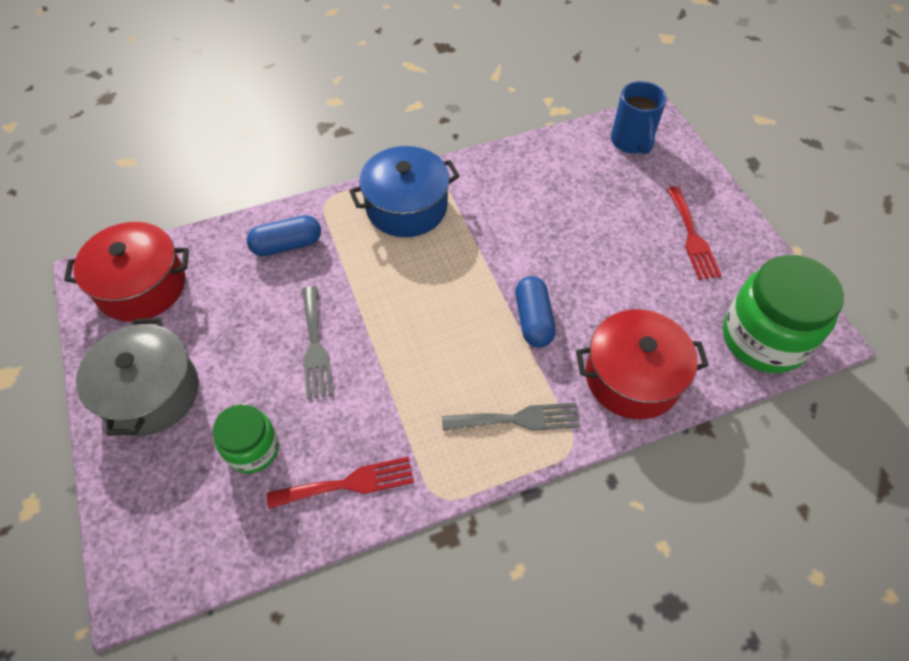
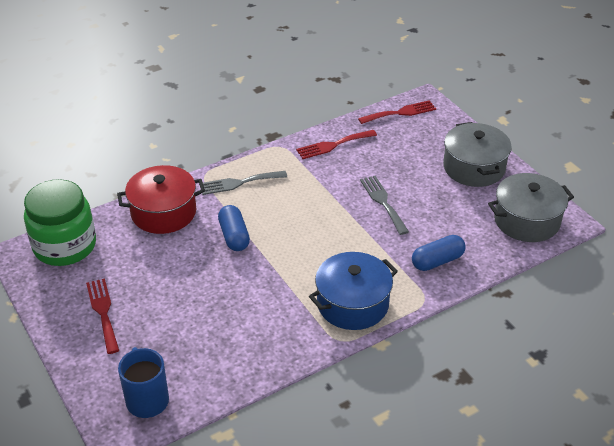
camera: 170 degrees right, 15 degrees down
red pot [64,222,189,322] -> grey pot [488,173,574,242]
green jar [213,404,279,474] -> none
none -> red fork [358,100,436,124]

